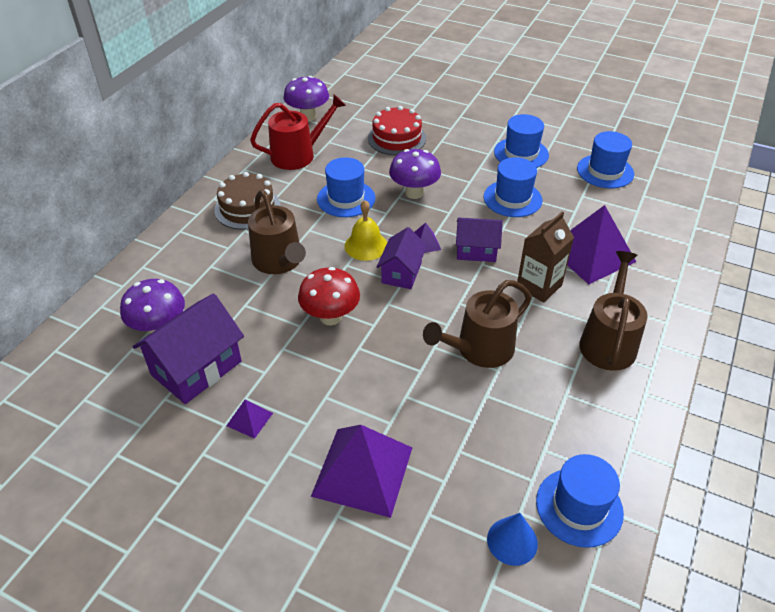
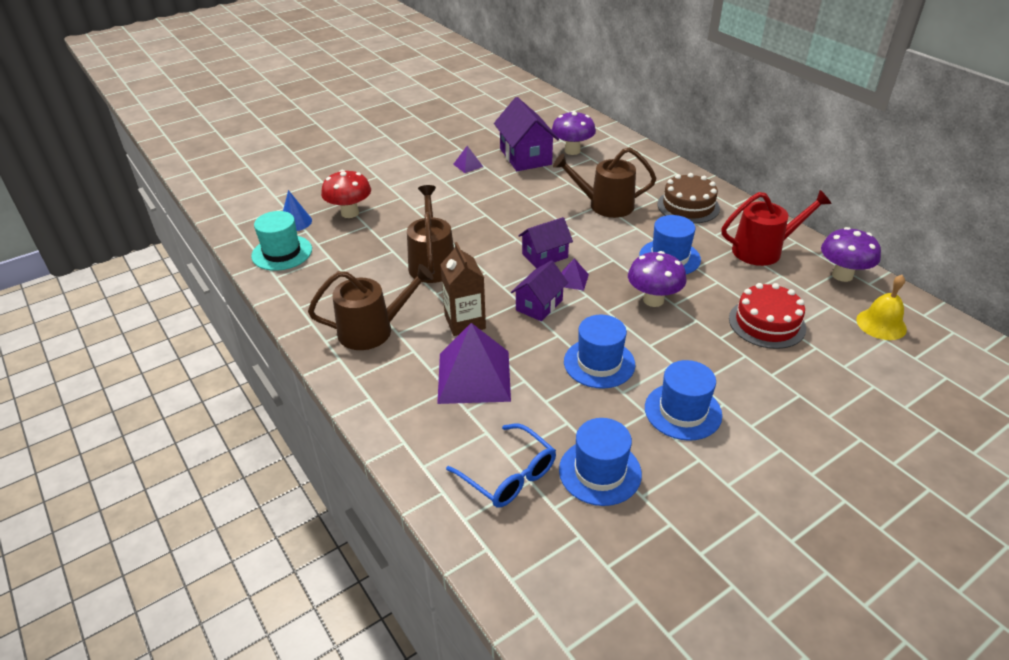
camera: 120 degrees right, 5 degrees down
red watering can [250,94,346,170] -> red watering can turned 105 degrees counterclockwise [722,190,832,266]
red mushroom [298,267,360,325] -> red mushroom moved to [321,170,371,218]
purple pyramid [311,425,412,518] -> none
yellow bell [344,200,387,261] -> yellow bell moved to [856,275,907,340]
purple house [377,227,427,289] -> purple house turned 75 degrees counterclockwise [519,217,573,268]
blue hat [536,454,624,548] -> turquoise hat [251,211,312,271]
brown watering can [579,251,648,371] -> brown watering can turned 60 degrees counterclockwise [308,264,434,350]
none -> blue glasses [446,423,556,508]

